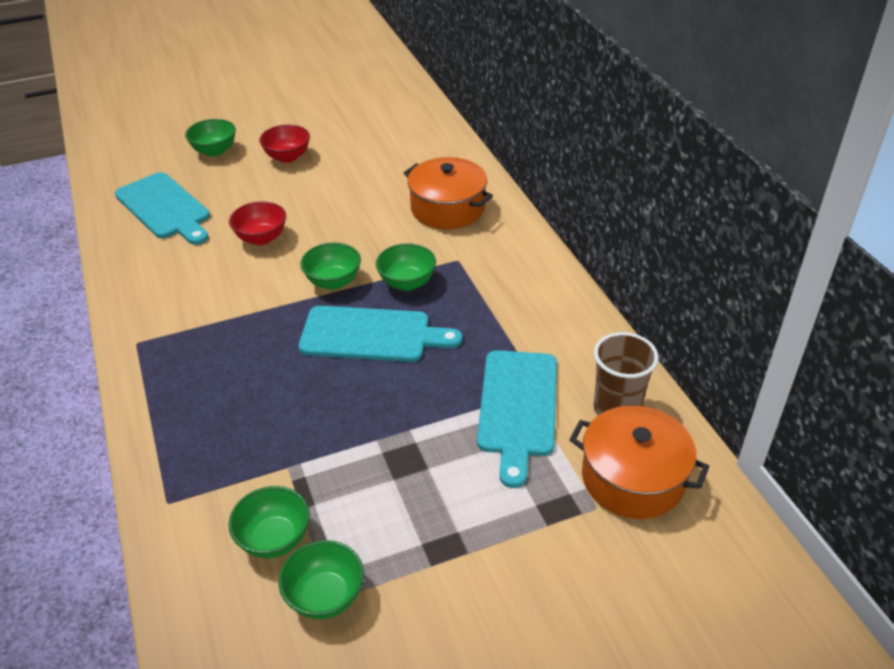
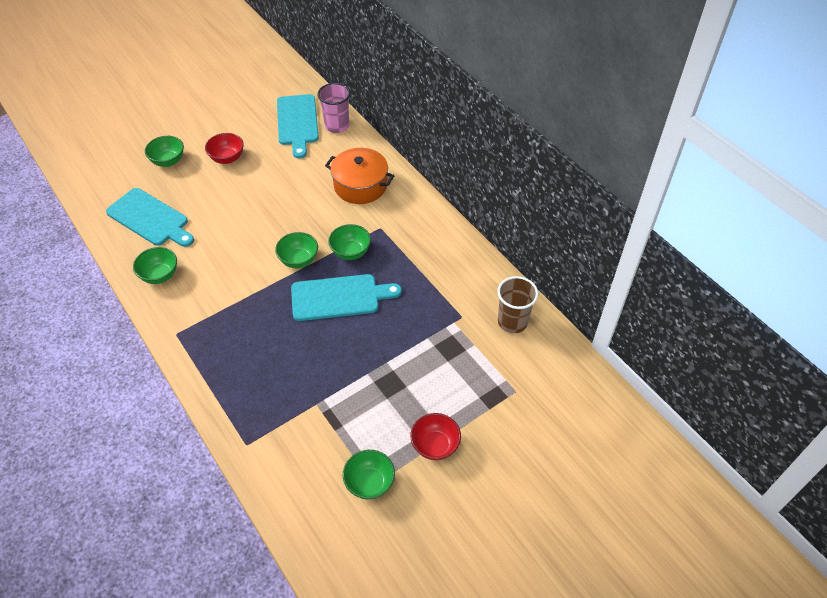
camera: 15 degrees left, 10 degrees up
green bowl [228,486,310,558] -> green bowl moved to [133,247,177,284]
red bowl [229,201,286,245] -> red bowl moved to [410,413,461,460]
turquoise cutting board [477,350,557,488] -> turquoise cutting board moved to [277,94,319,158]
orange pot [569,406,709,519] -> none
none -> pink cup [317,83,350,133]

